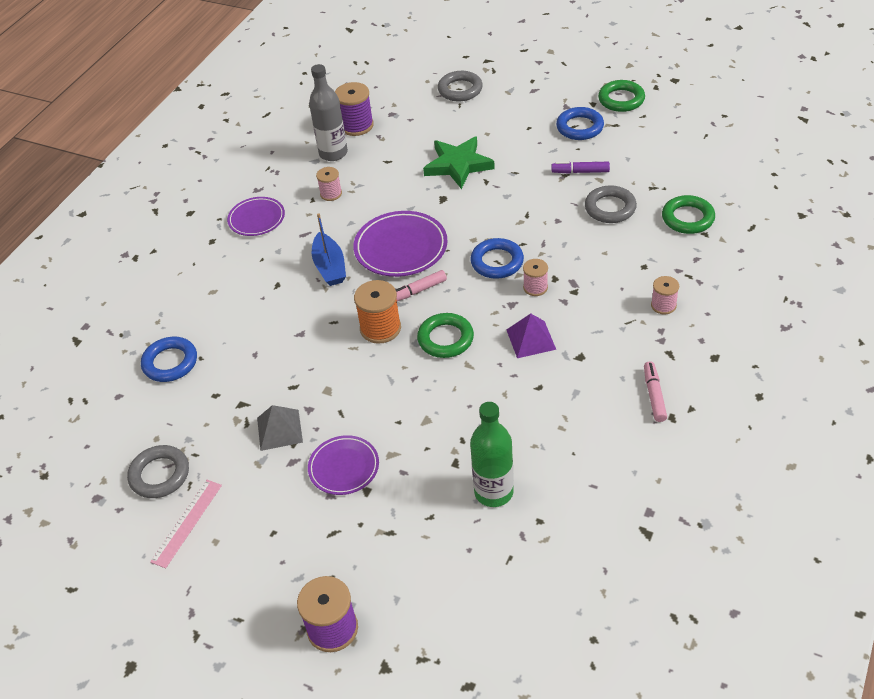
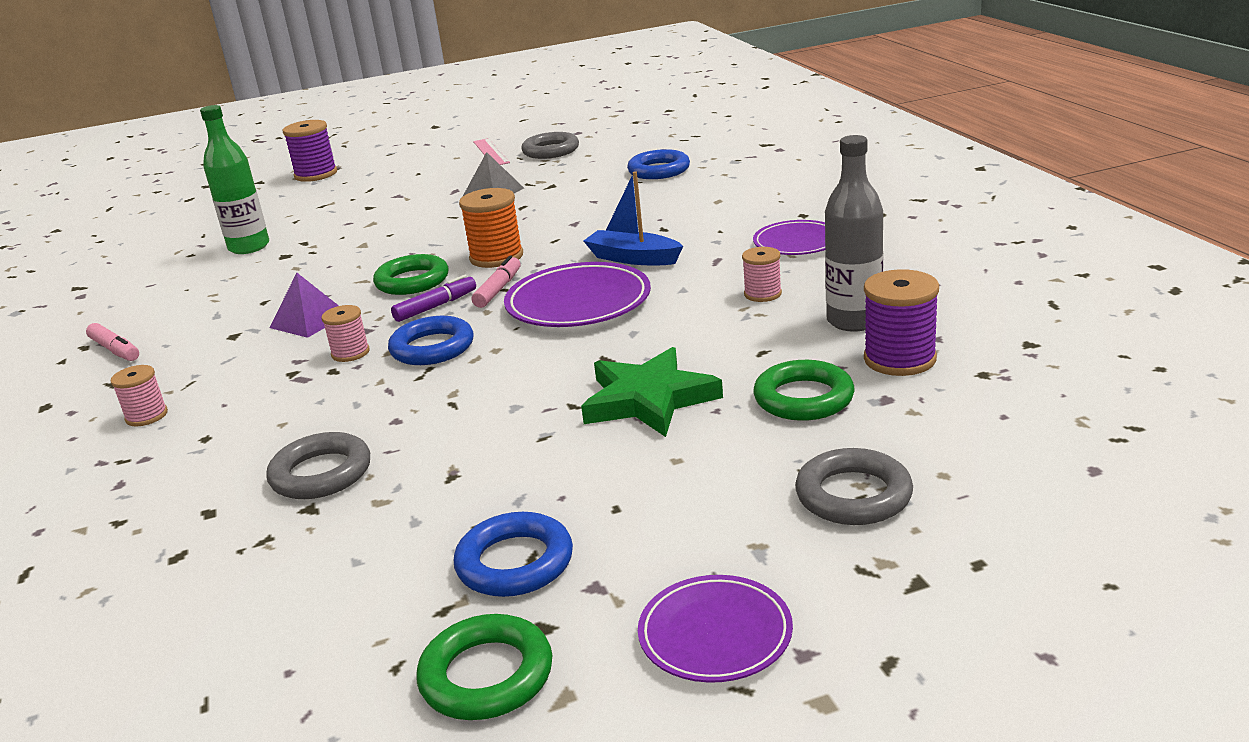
camera: 135 degrees right, 20 degrees down
purple plate [308,435,379,495] -> purple plate moved to [638,575,793,683]
purple marker [552,162,610,174] -> purple marker moved to [391,275,476,322]
green ring [662,195,715,234] -> green ring moved to [753,360,855,421]

